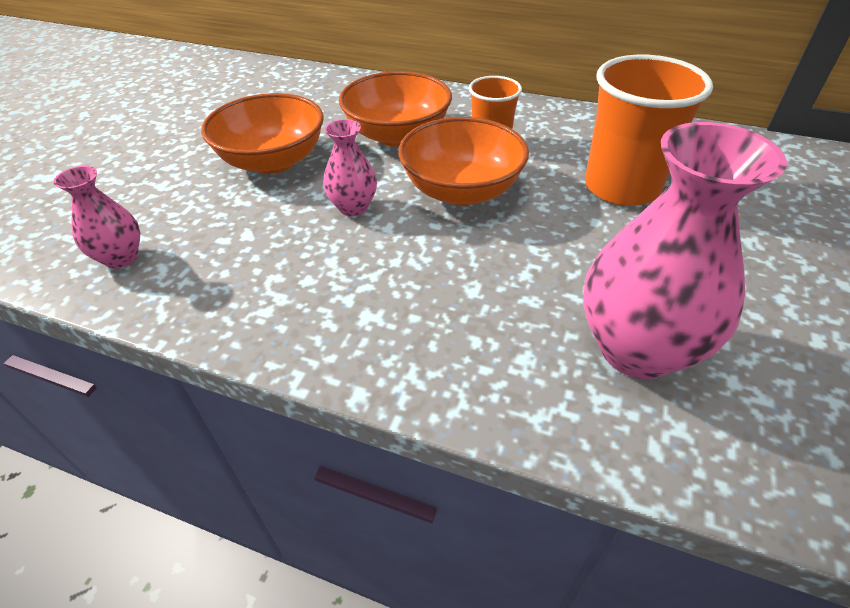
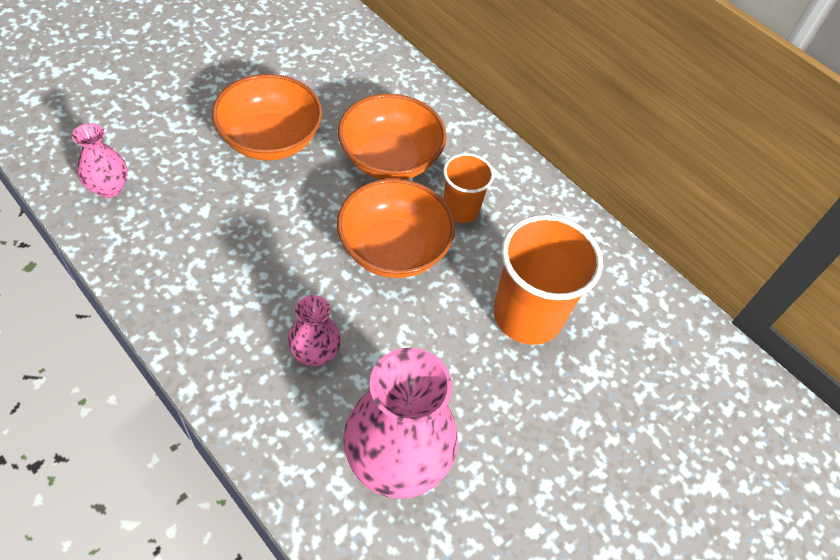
camera: 20 degrees right, 10 degrees up
pink vase [323,119,377,216] -> pink vase moved to [288,295,341,366]

